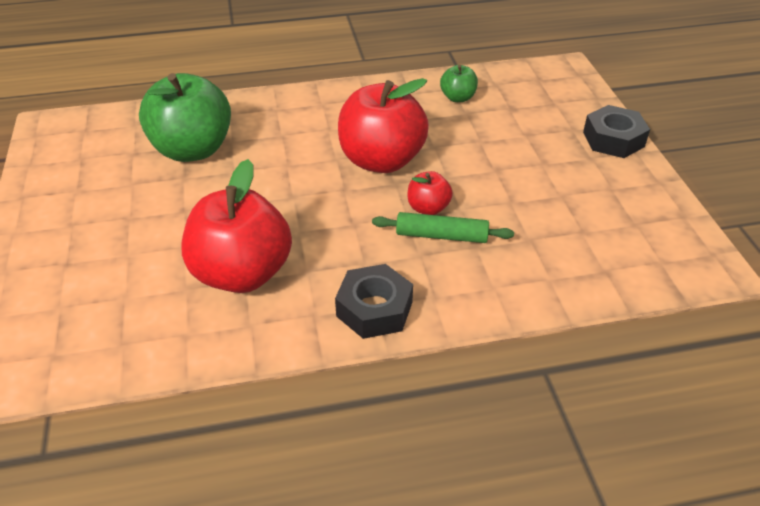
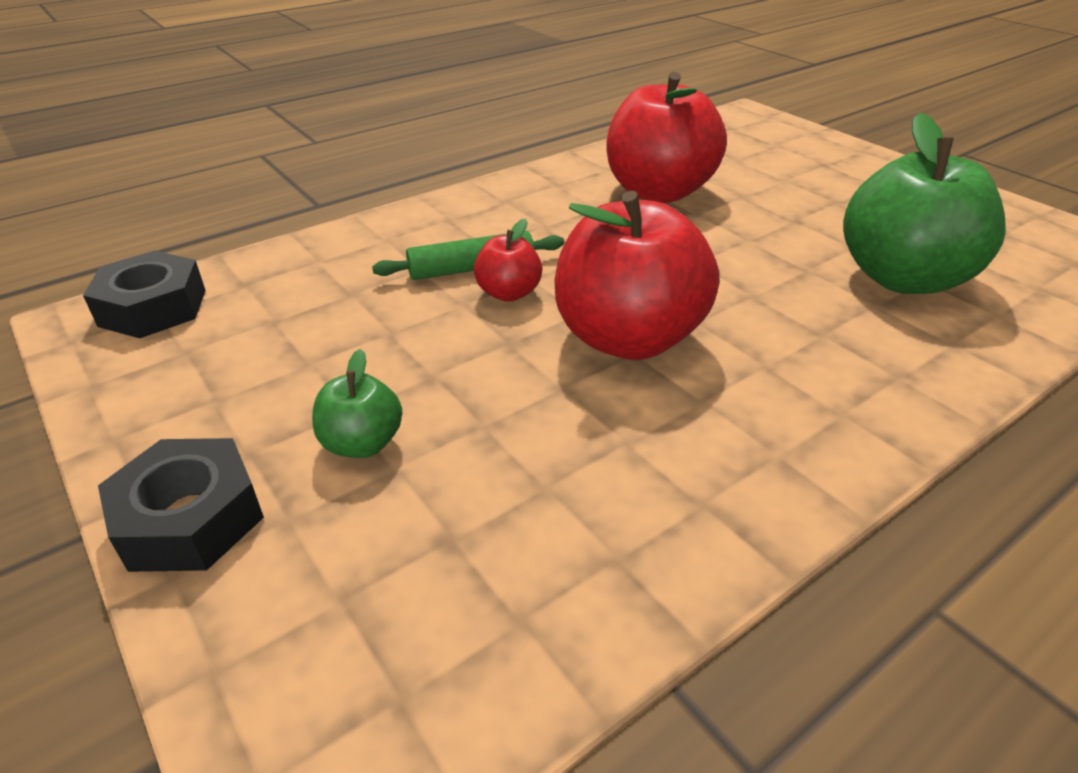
camera: 155 degrees right, 5 degrees down
black nut [335,264,413,339] -> black nut moved to [83,251,206,338]
green apple [440,65,478,102] -> green apple moved to [312,349,402,458]

